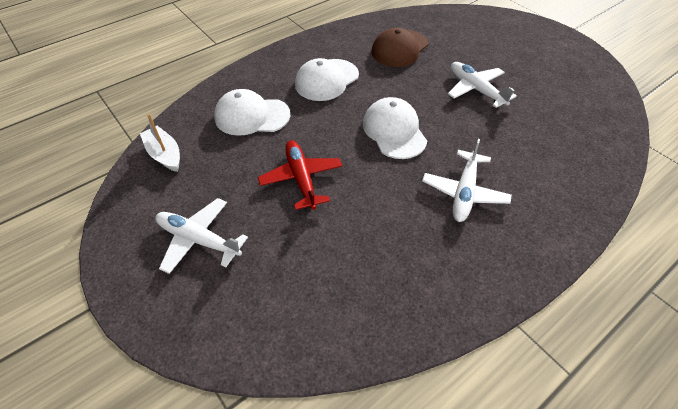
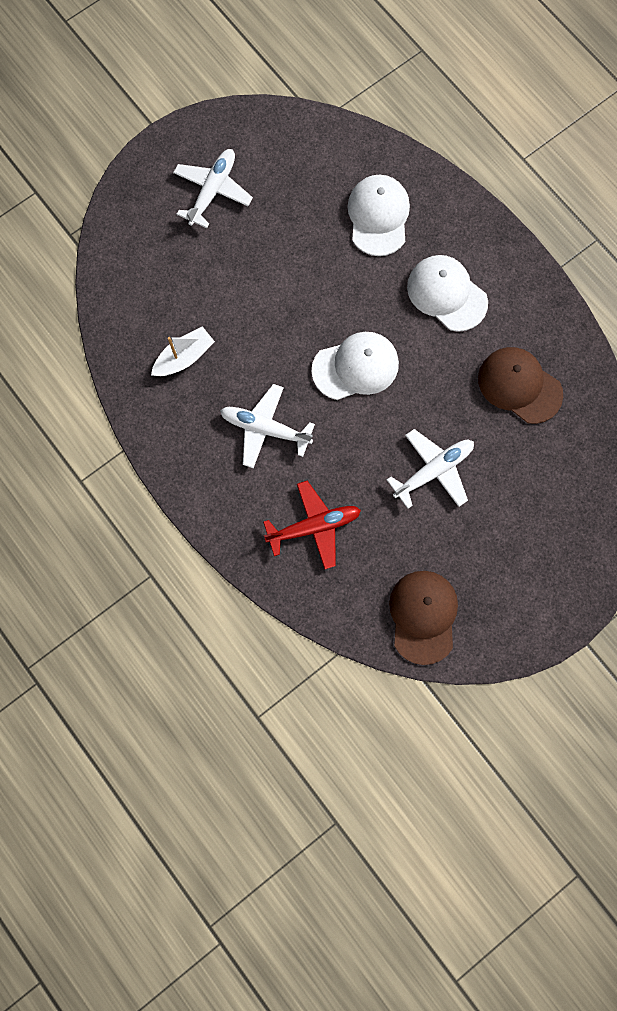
camera: 90 degrees right, 25 degrees up
white boat [140,114,180,172] -> white boat moved to [151,326,215,376]
red plane [258,140,343,210] -> red plane moved to [263,481,361,569]
none -> brown cap [389,571,458,665]

